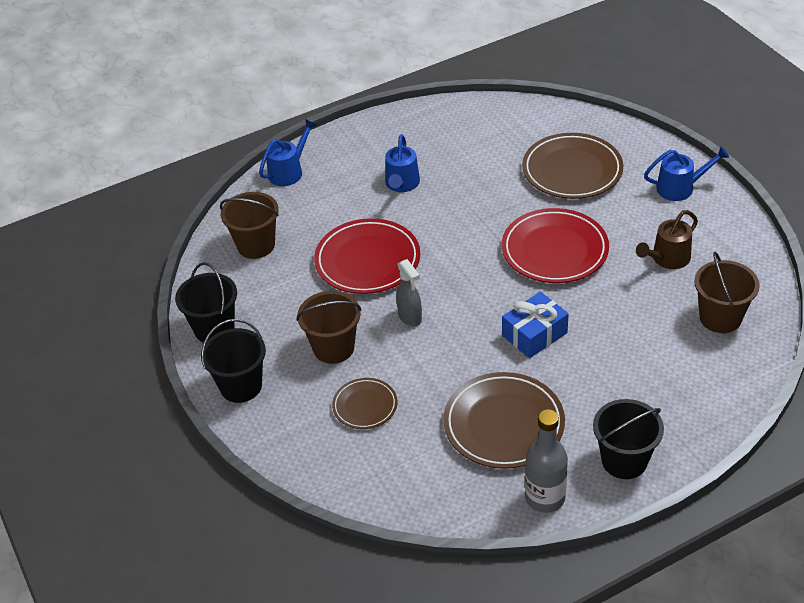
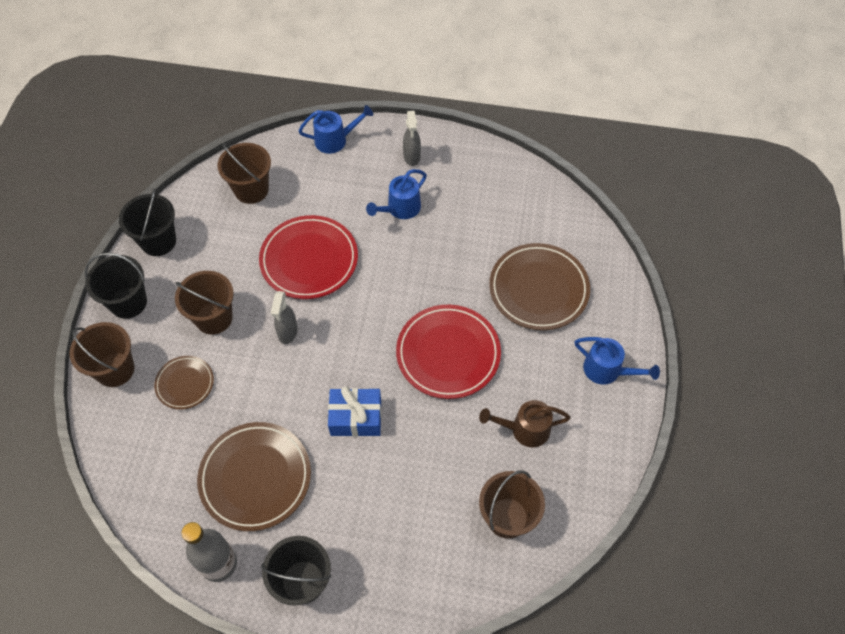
camera: 35 degrees right, 15 degrees up
none -> brown bucket [70,322,135,387]
none -> grey spray bottle [403,111,421,166]

